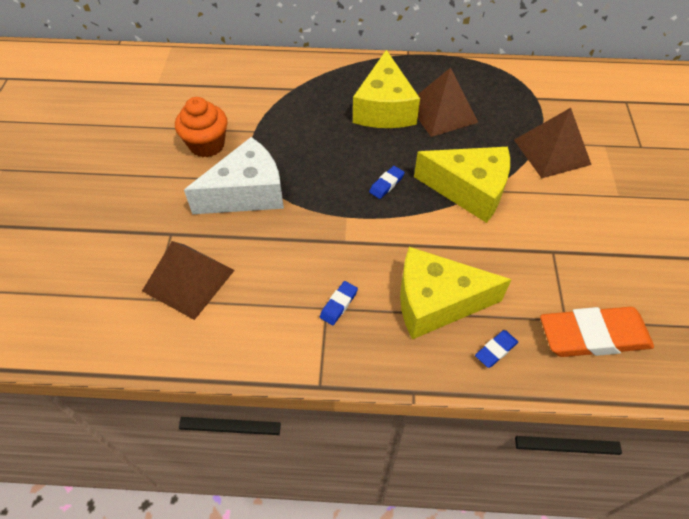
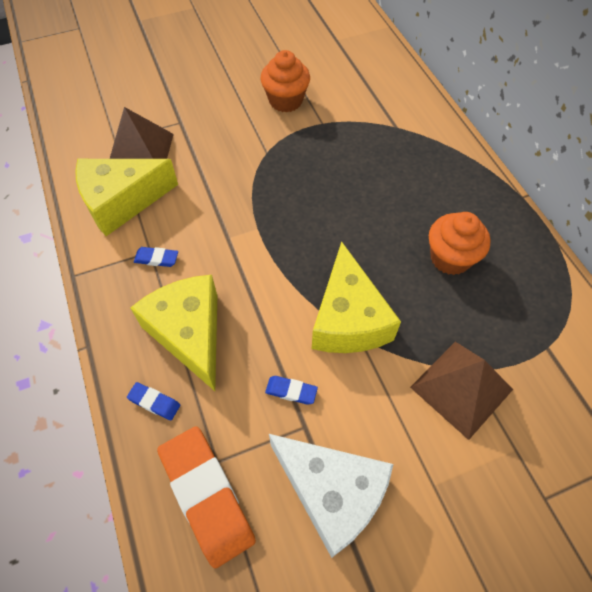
camera: 65 degrees right, 5 degrees up
white cheese [184,137,284,214] -> white cheese moved to [269,434,393,558]
yellow cheese [353,50,420,128] -> yellow cheese moved to [75,159,178,236]
blue eraser [369,166,405,199] -> blue eraser moved to [265,376,318,405]
brown pyramid [418,68,479,137] -> orange cupcake [429,212,491,275]

